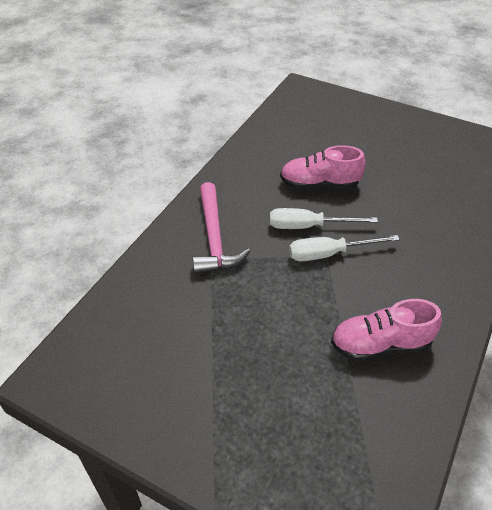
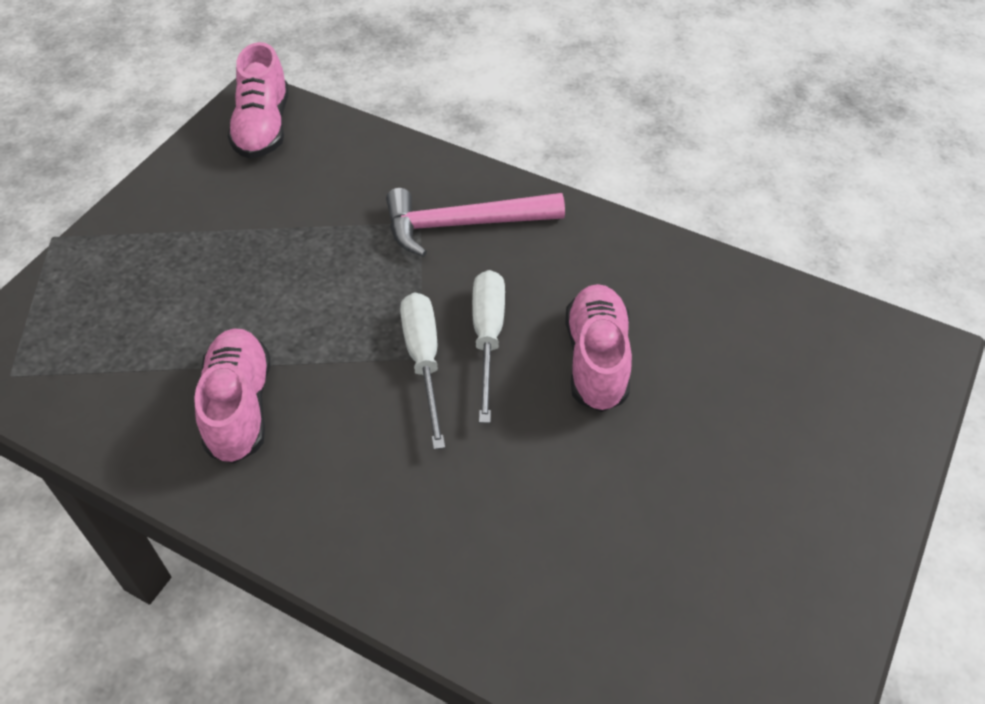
camera: 90 degrees right, 5 degrees up
none -> pink shoe [228,42,289,159]

